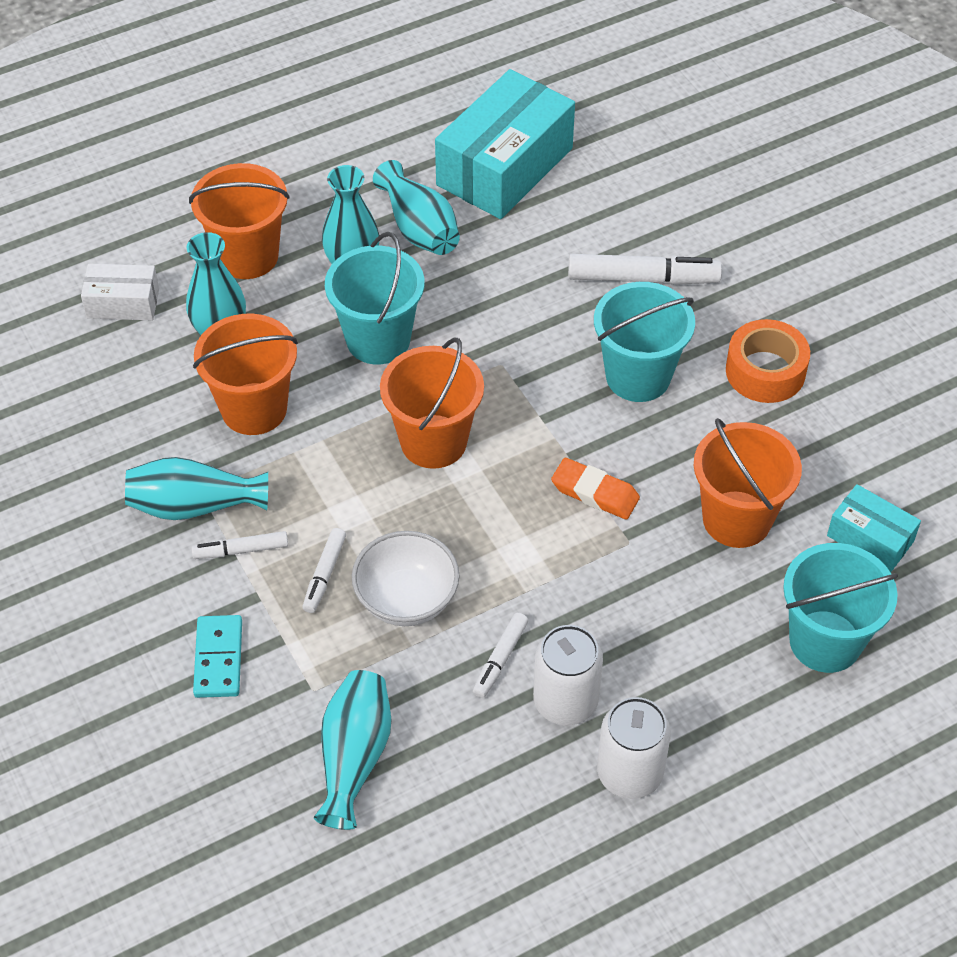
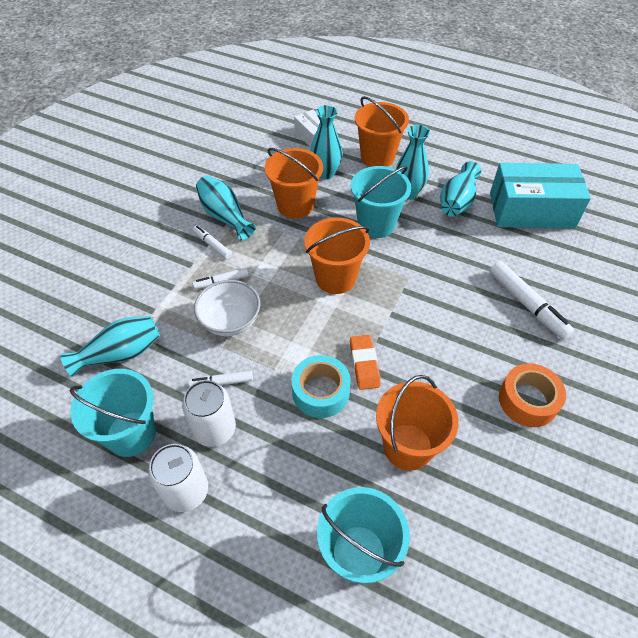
camera: 55 degrees right, 0 degrees up
turquoise domino [193,615,242,698] -> none
turquoise bucket [594,282,695,402] -> turquoise bucket moved to [70,369,156,457]
turquoise box [827,484,921,573] -> none
none -> turquoise tape [291,355,351,418]

